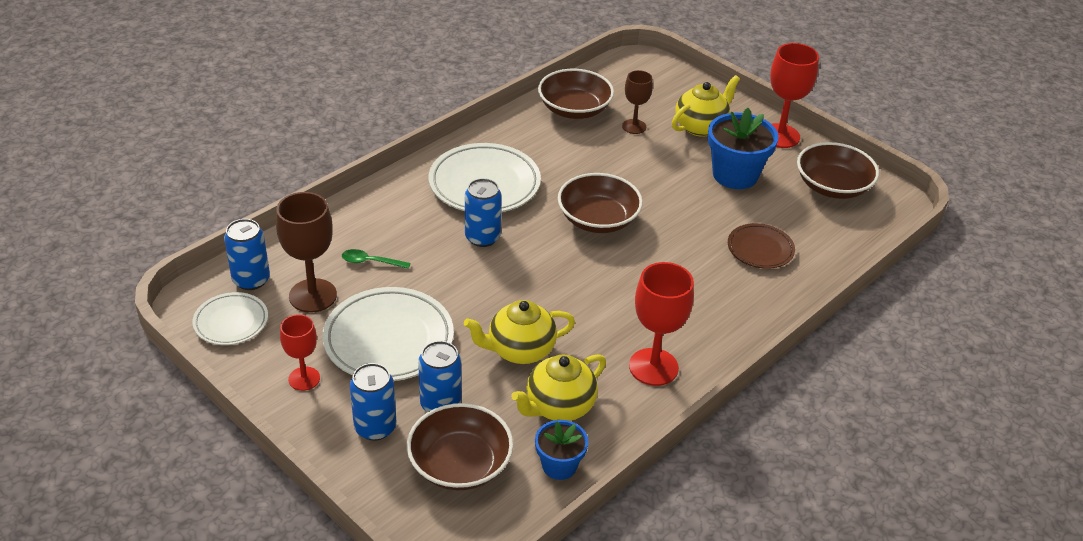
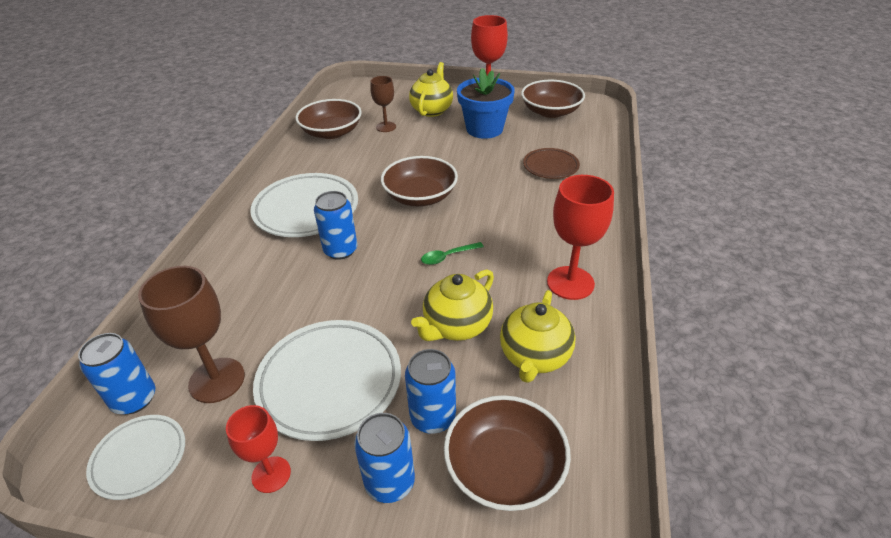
camera: 30 degrees left, 0 degrees up
green spoon [342,249,410,269] -> green spoon moved to [421,242,484,265]
blue flower pot [535,420,589,480] -> none

